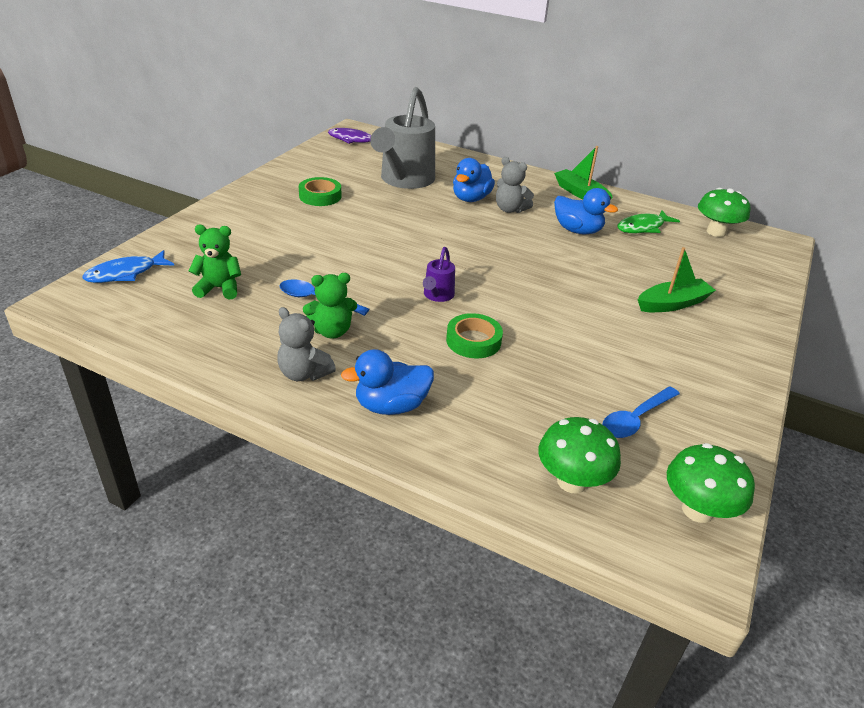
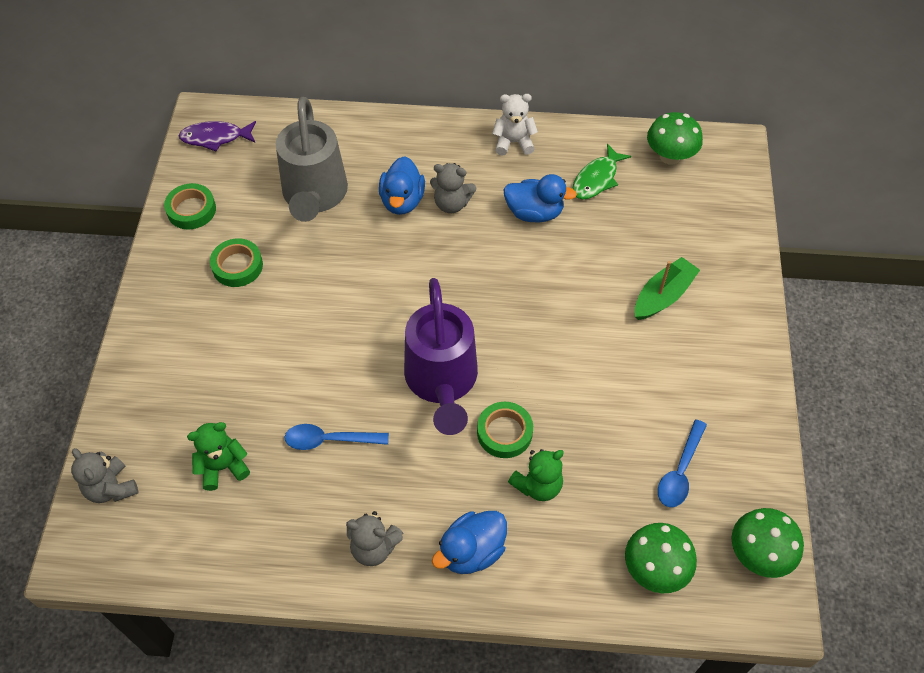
camera: 20 degrees left, 20 degrees up
blue fish [82,250,175,283] -> grey teddy bear [71,448,138,503]
green teddy bear [303,273,357,338] -> green teddy bear moved to [508,449,564,501]
purple watering can [423,247,455,302] -> purple watering can [404,278,478,435], size x2.25
green boat [554,146,613,200] -> white teddy bear [492,94,538,156]
none -> green tape [164,183,216,229]

